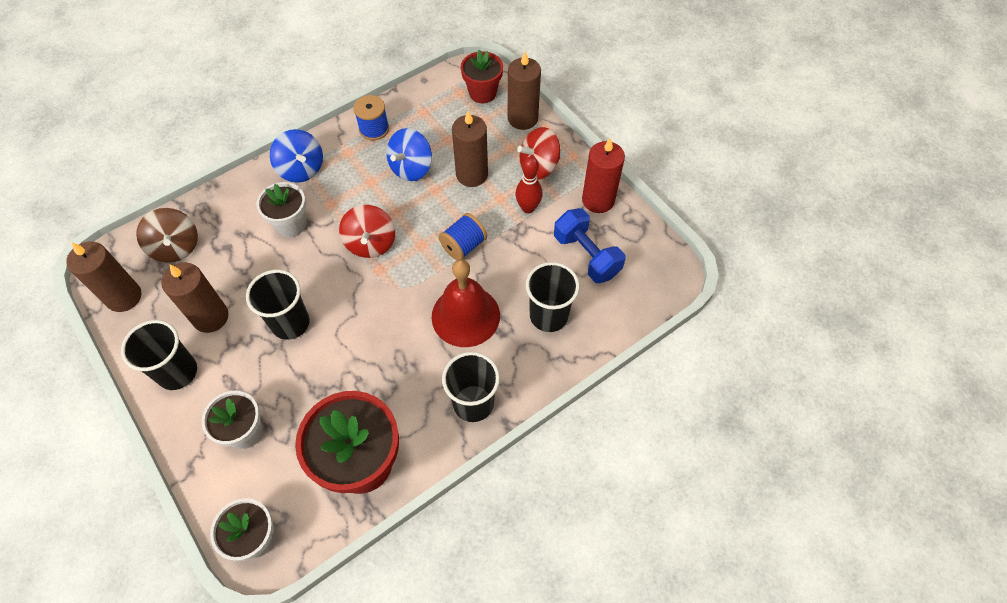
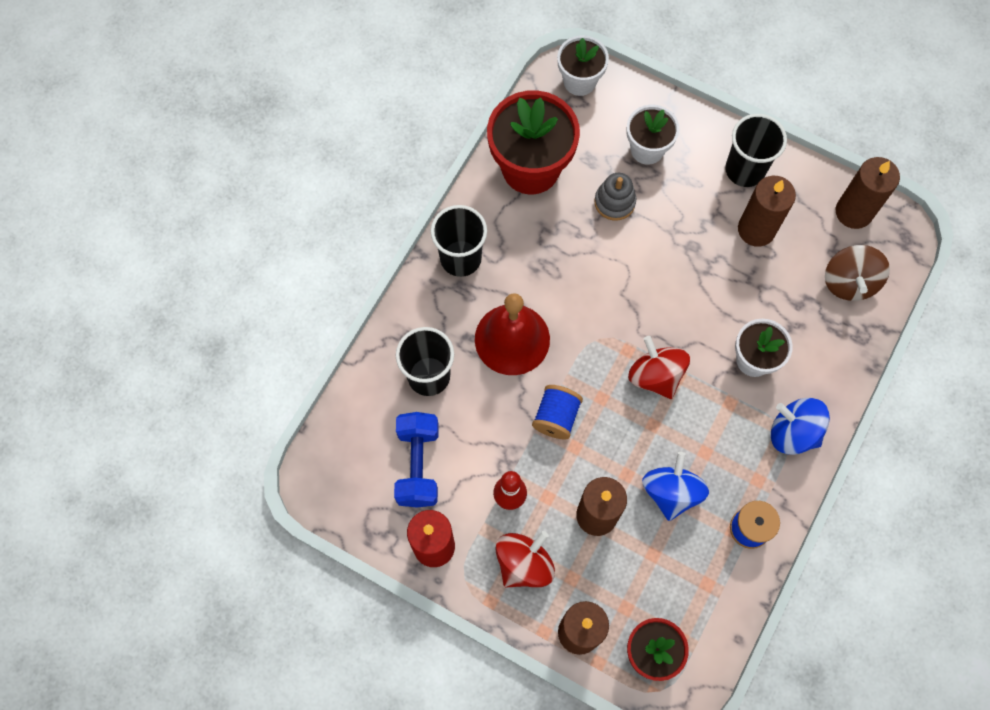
camera: 155 degrees right, 10 degrees up
brown spinning top [136,208,198,263] -> brown spinning top turned 120 degrees counterclockwise [825,245,890,301]
black cup [246,270,310,340] -> none
blue dumbbell [554,208,625,283] -> blue dumbbell turned 60 degrees clockwise [394,412,439,508]
none -> grey stacking toy [595,173,636,221]

